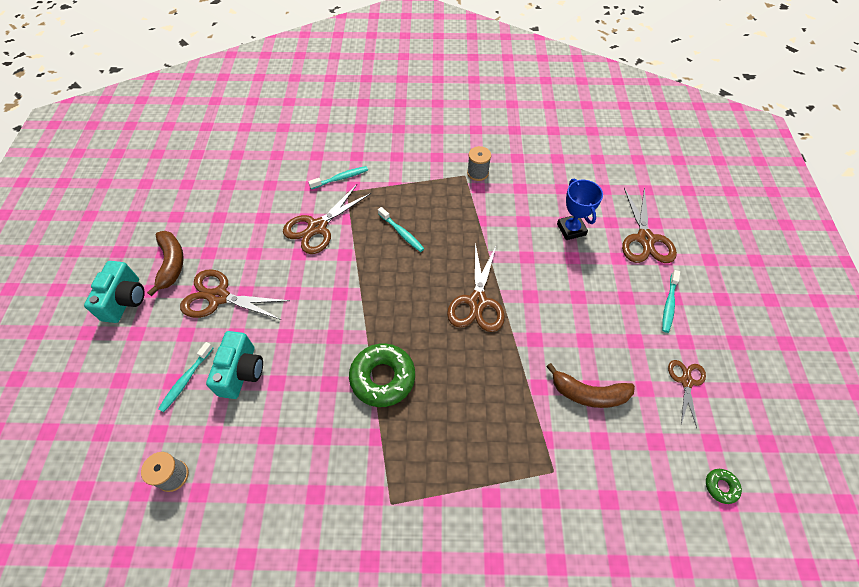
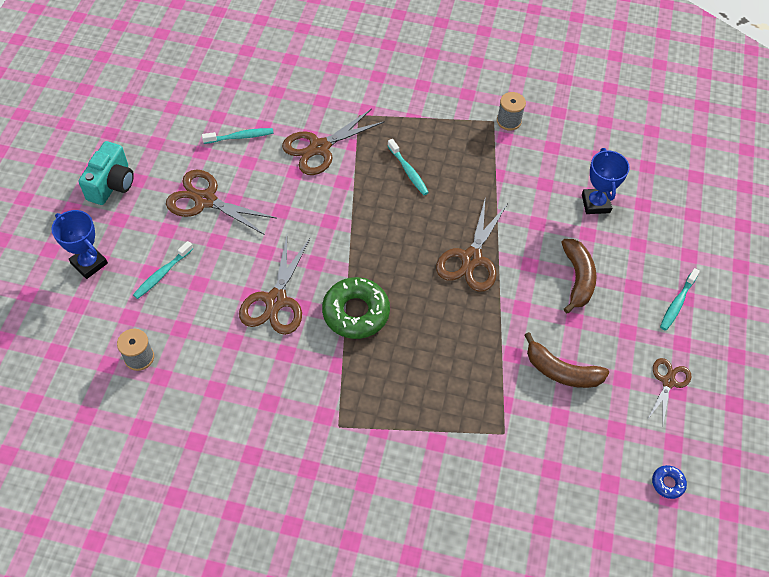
camera: 10 degrees right, 0 degrees up
brown banana [147,231,184,296] -> brown banana moved to [561,239,597,313]
turquoise camera [206,331,263,399] -> none
turquoise toothbrush [308,166,368,189] -> turquoise toothbrush moved to [202,128,274,144]
brown scissors [622,187,677,263] -> brown scissors moved to [239,236,310,335]
green donut [706,469,742,504] -> blue donut [652,465,687,499]
none -> blue trophy [51,210,108,279]

